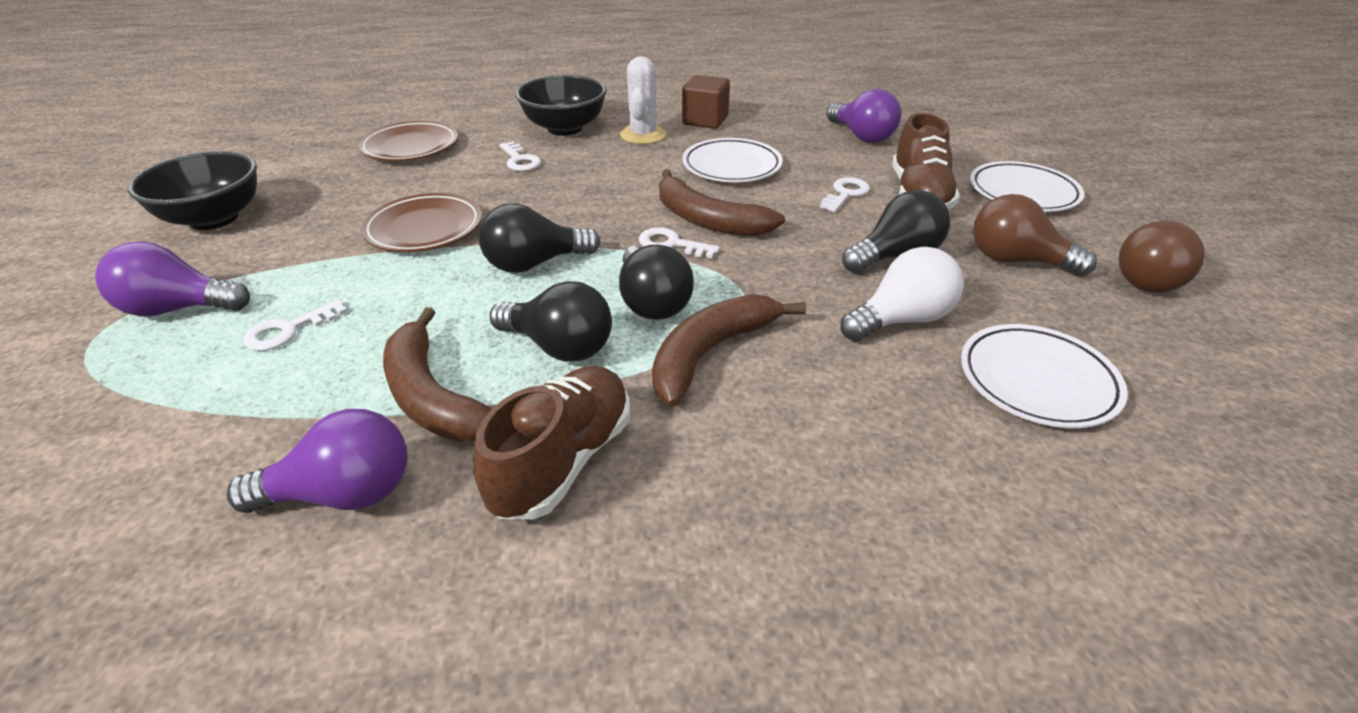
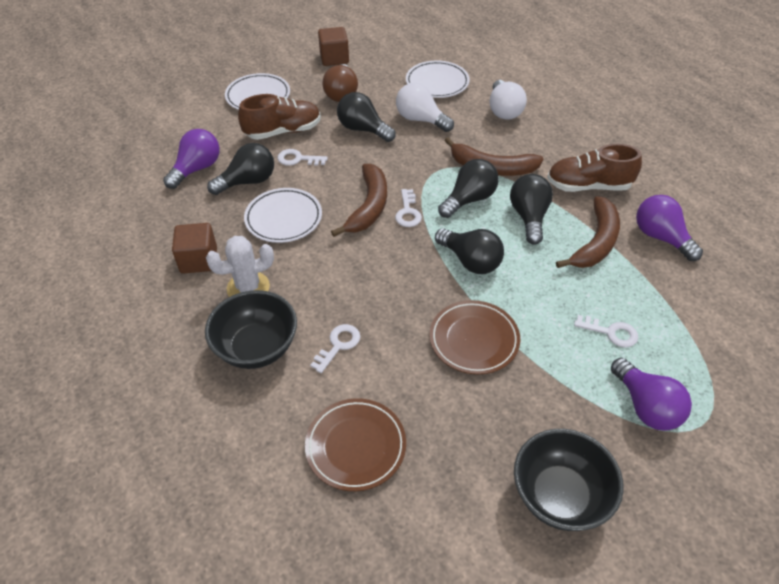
camera: 115 degrees left, 10 degrees up
brown light bulb [1119,221,1205,293] -> brown cube [318,27,349,66]
none -> black light bulb [207,143,274,195]
none -> white light bulb [490,80,527,120]

